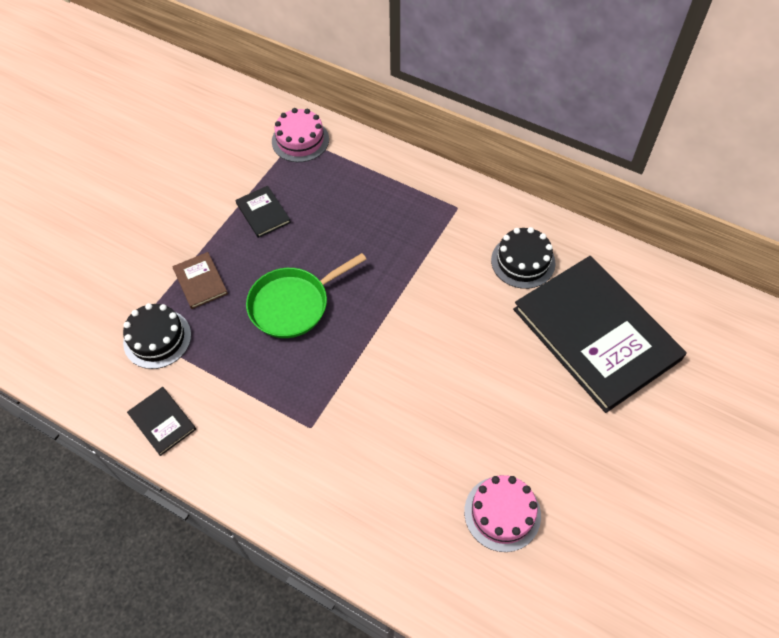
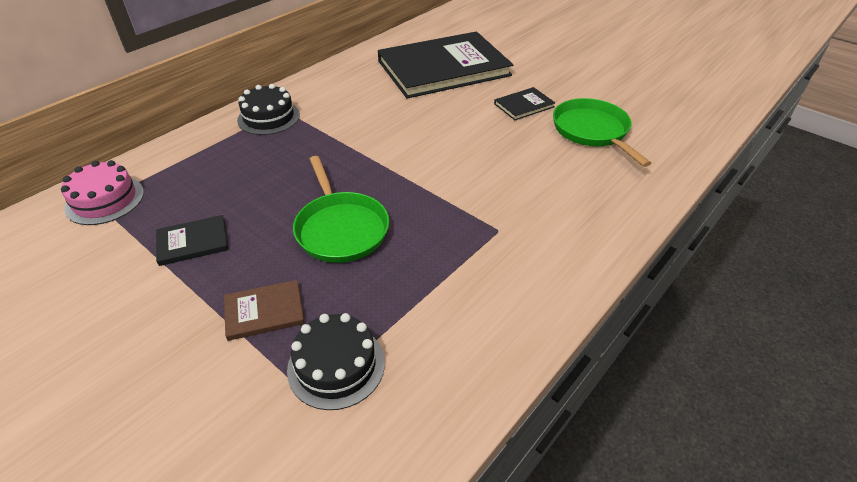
camera: 80 degrees left, 15 degrees down
black book [127,387,196,456] -> black book moved to [494,87,555,120]
pink cake [464,475,541,552] -> green pan [553,98,651,167]
black cake [491,227,555,289] -> black cake moved to [237,84,300,135]

